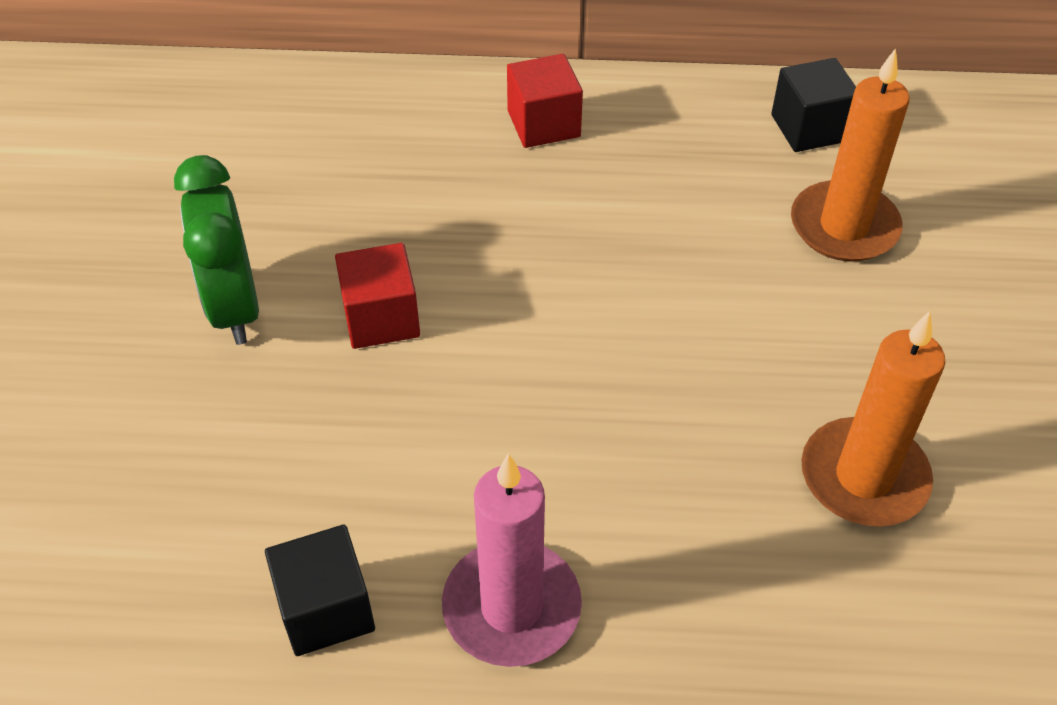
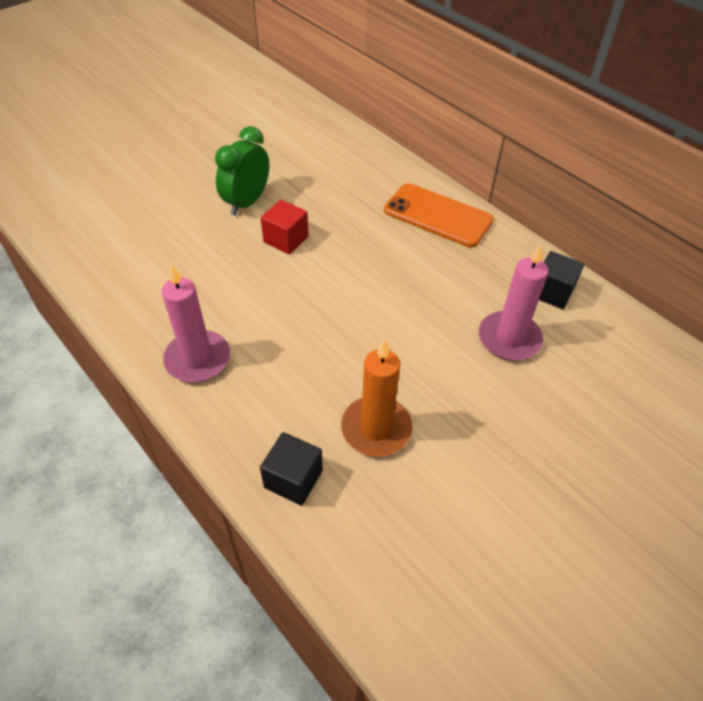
camera: 45 degrees right, 0 degrees up
black cube [265,525,375,656] -> black cube moved to [260,432,323,506]
red cube [507,54,583,148] -> orange phone [384,183,494,247]
orange candle [791,48,910,261] -> pink candle [479,244,548,361]

